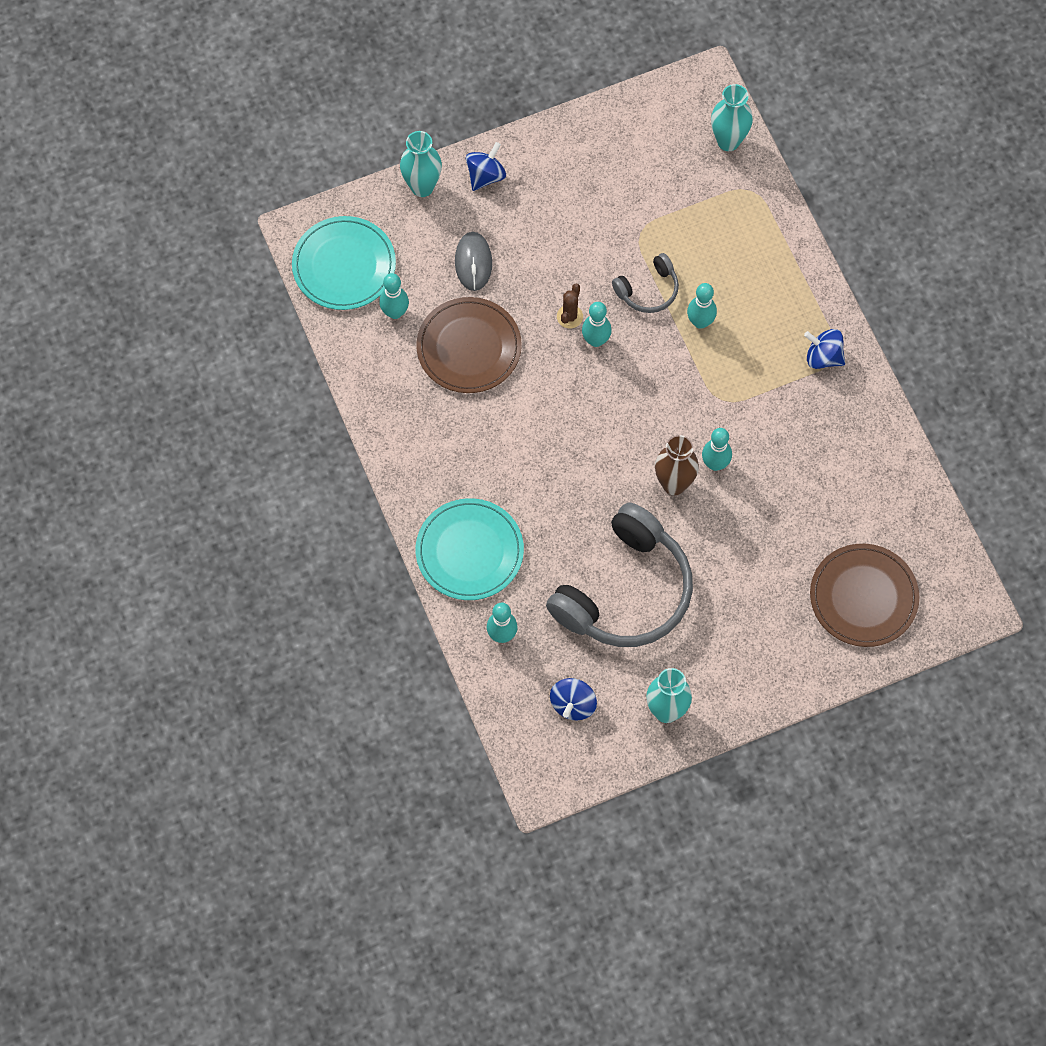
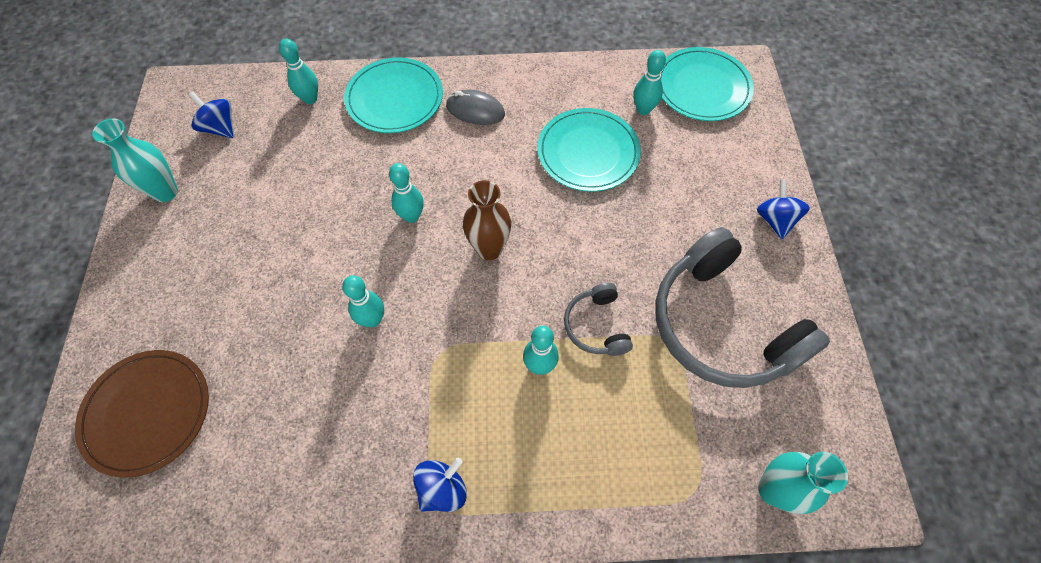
camera: 110 degrees right, 5 degrees down
turquoise vase [400,131,442,197] -> none
brown plate [416,297,522,393] -> turquoise plate [537,108,641,192]
grey mouse [455,232,492,291] -> grey mouse moved to [446,89,505,125]
blue spinning top [466,142,506,191] -> blue spinning top turned 150 degrees counterclockwise [757,179,810,239]
grey headphones [546,502,693,647] -> grey headphones moved to [655,227,830,388]
brown cactus [557,283,583,329] -> none
turquoise bowling pin [582,302,612,347] -> turquoise bowling pin moved to [389,163,424,223]
brown vase [655,435,699,495] -> brown vase moved to [463,180,511,260]

